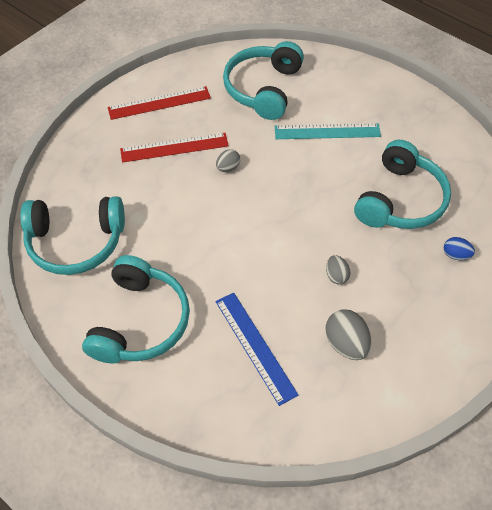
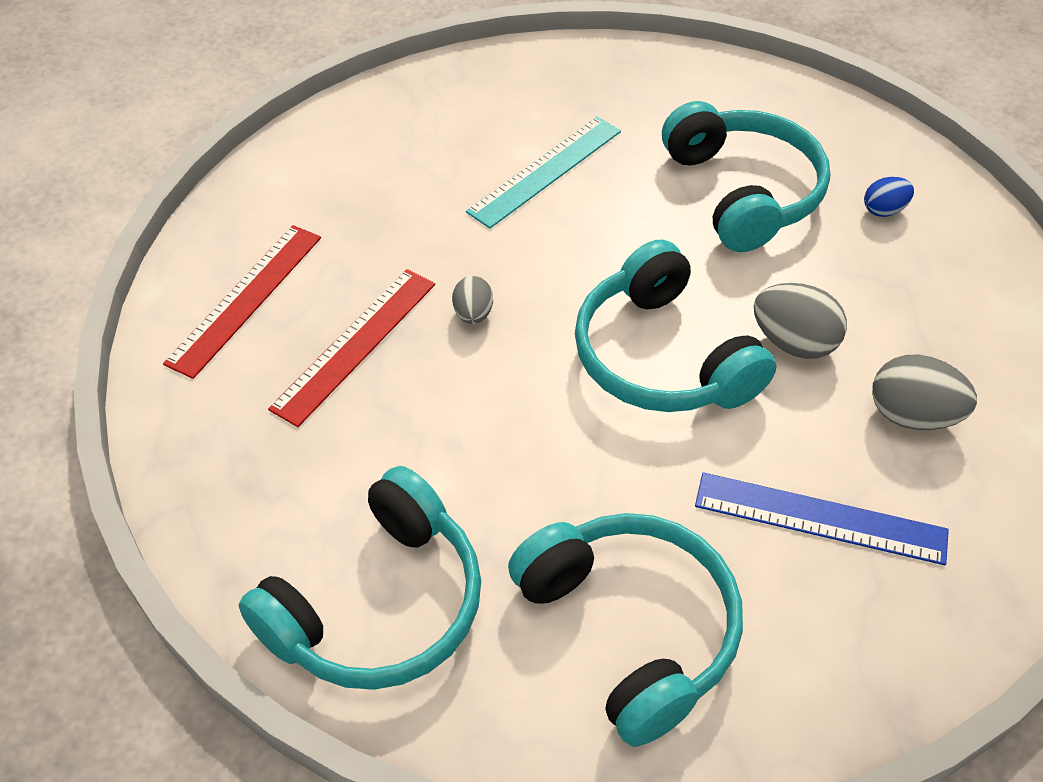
camera: 45 degrees left, 5 degrees down
turquoise headphones [223,41,304,120] -> turquoise headphones moved to [575,239,776,412]
grey egg [326,255,350,284] -> grey egg [754,283,847,359], size x1.67

